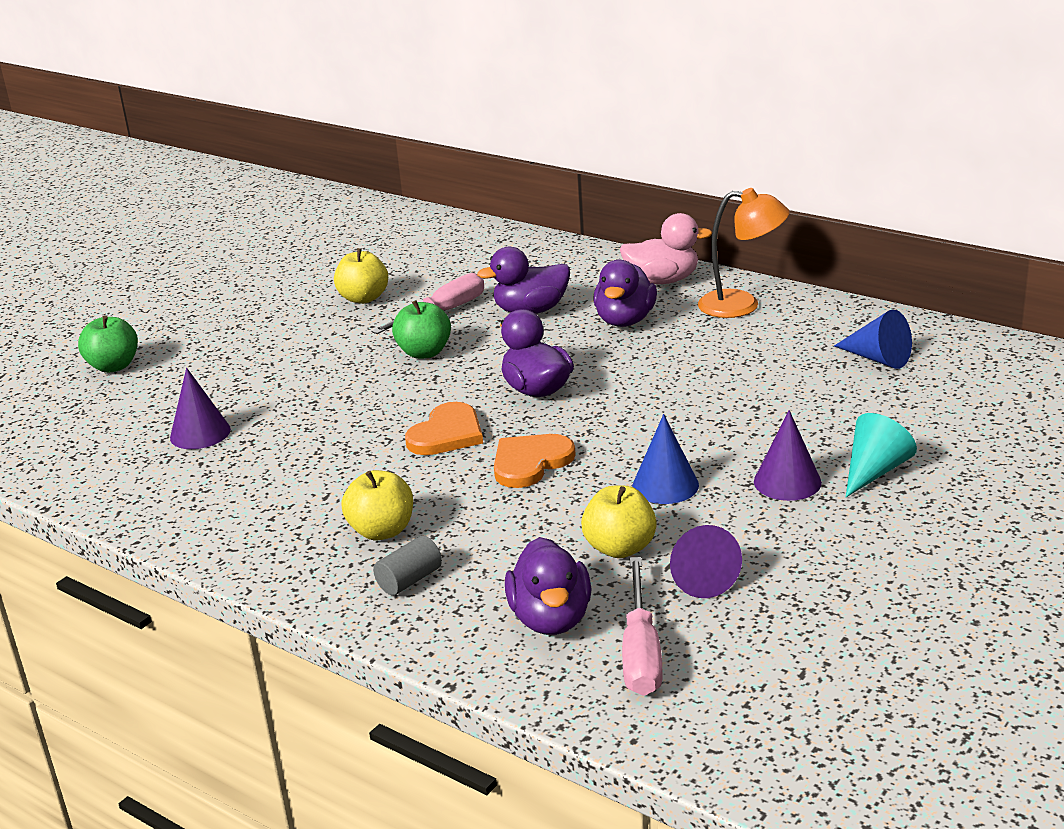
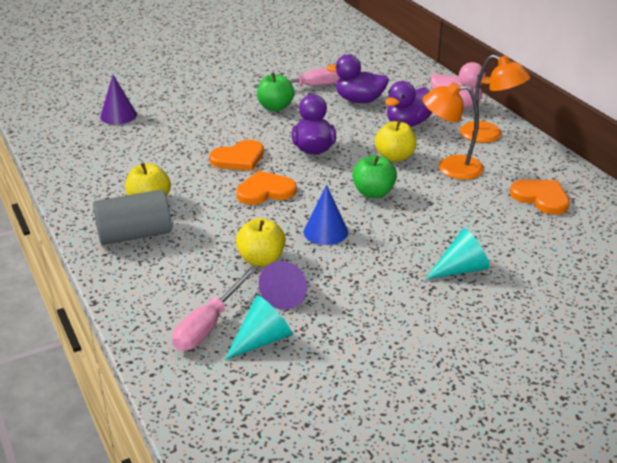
camera: 25 degrees right, 5 degrees up
green apple [78,315,138,373] -> green apple moved to [352,155,397,198]
yellow apple [334,248,388,304] -> yellow apple moved to [375,120,417,162]
grey cylinder [373,536,442,595] -> grey cylinder [93,190,172,245], size x1.86
purple duck [505,537,592,635] -> none
purple cone [754,410,822,501] -> none
blue cone [834,310,912,369] -> orange heart [510,179,570,215]
none -> turquoise cone [224,295,292,360]
none -> orange lamp [423,82,484,180]

